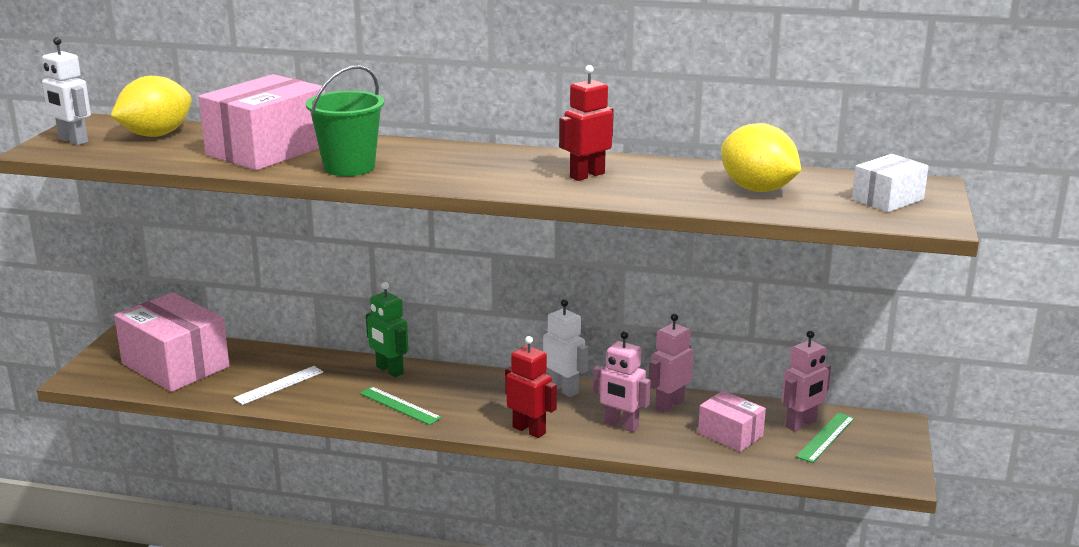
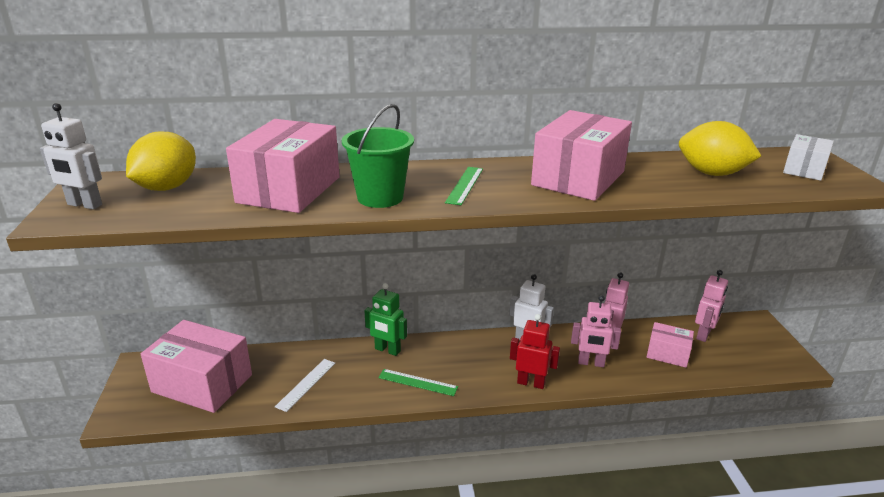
camera: 20 degrees left, 5 degrees up
red robot [559,65,614,181] -> pink box [531,110,632,201]
green ruler [796,413,855,463] -> green ruler moved to [445,167,483,205]

